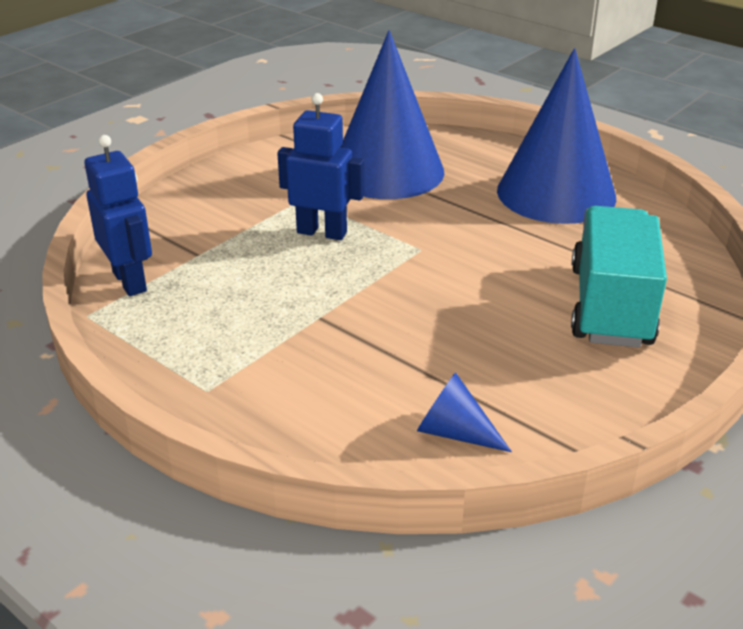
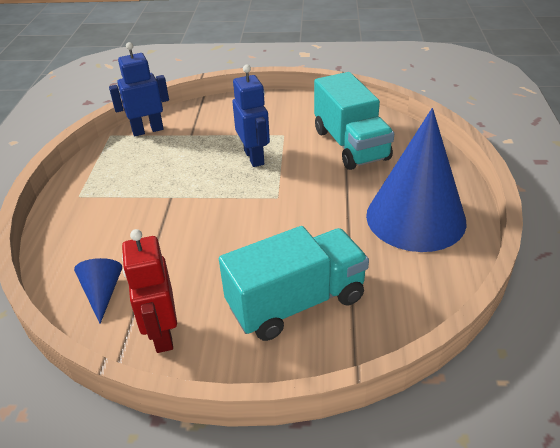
camera: 55 degrees right, 5 degrees up
blue robot [84,135,152,296] -> blue robot turned 135 degrees counterclockwise [109,42,169,136]
blue cone [340,30,444,199] -> turquoise truck [314,72,394,170]
none -> red robot [122,229,177,353]

